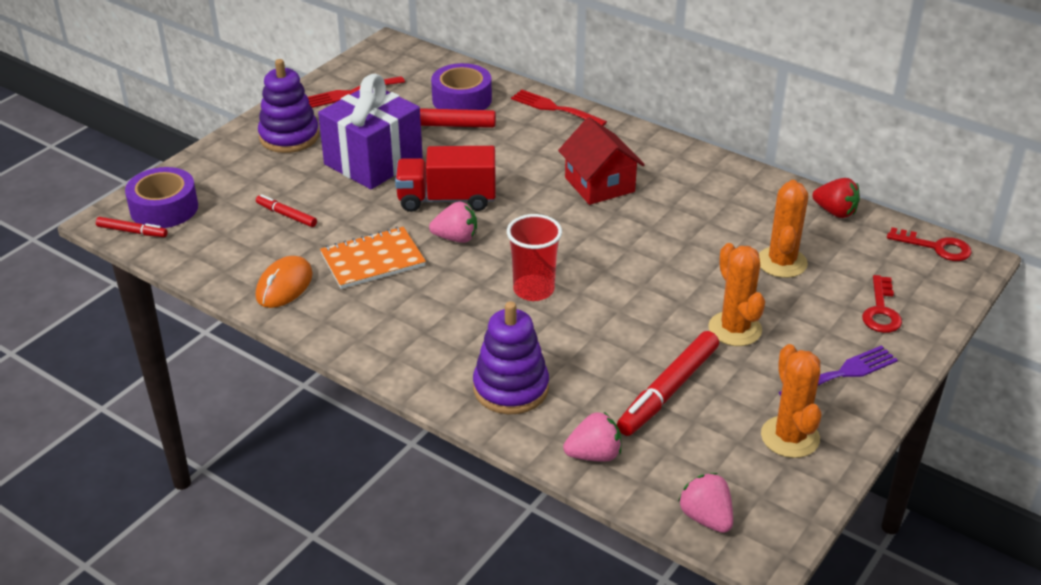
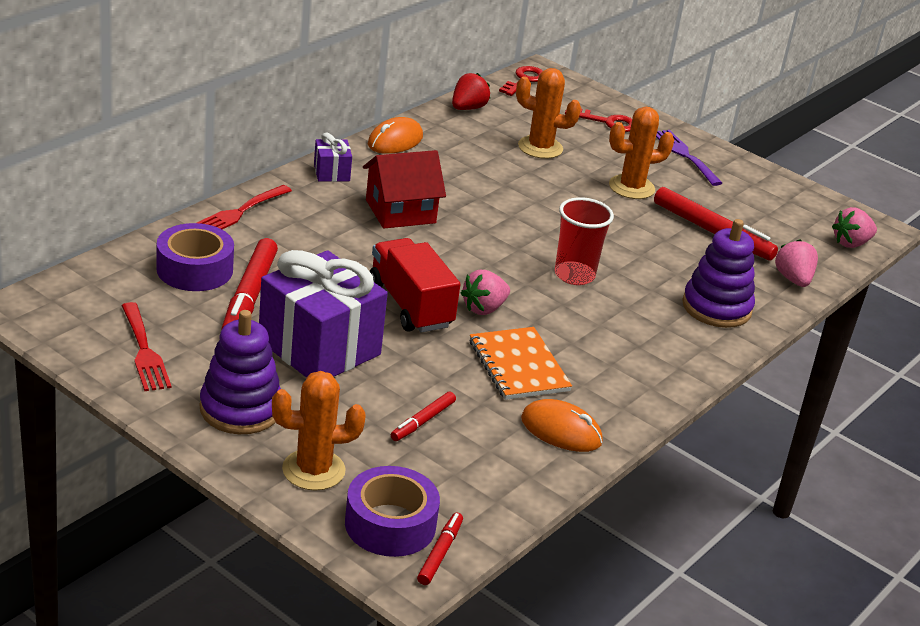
camera: 90 degrees left, 5 degrees down
red truck [395,146,496,212] -> red truck turned 150 degrees clockwise [370,238,461,333]
pink strawberry [429,201,477,243] -> pink strawberry turned 135 degrees counterclockwise [461,270,510,315]
orange cactus [761,344,822,458] -> orange cactus moved to [272,371,366,491]
none -> purple gift [314,132,352,182]
none -> orange mouse [368,117,423,154]

